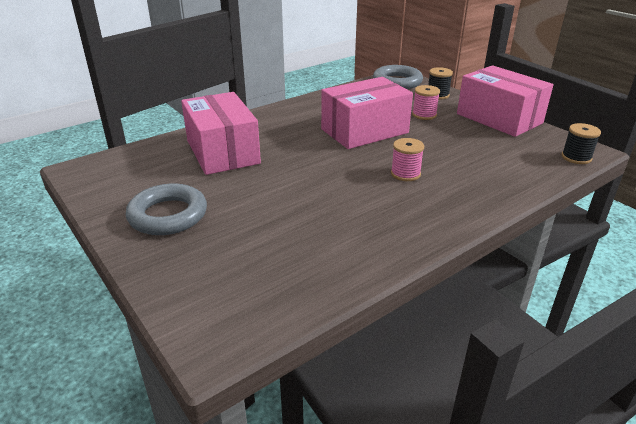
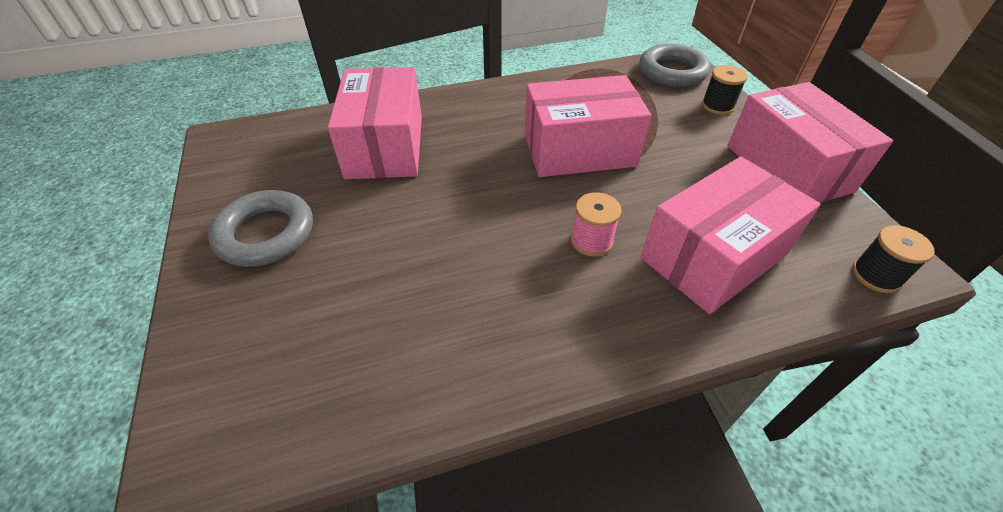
camera: 20 degrees right, 15 degrees up
pink spool [412,85,440,120] -> none
none -> pink box [641,157,821,314]

